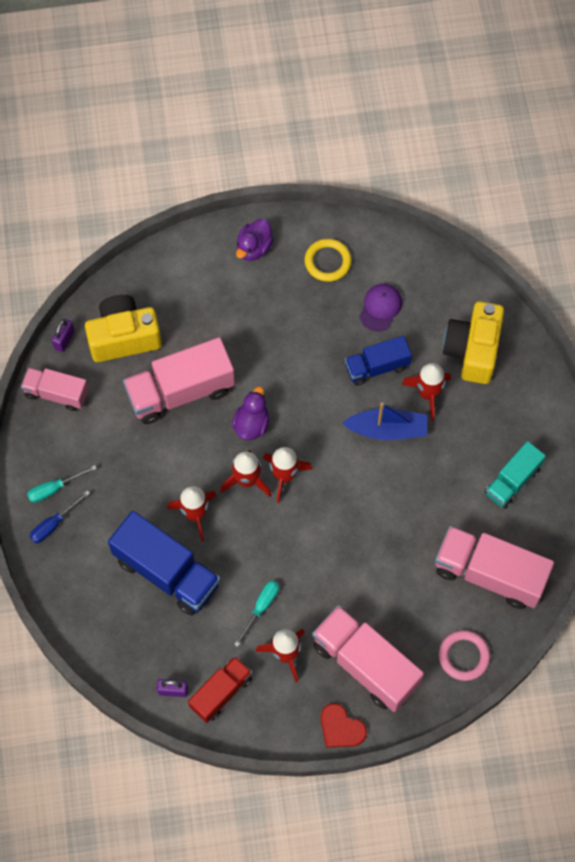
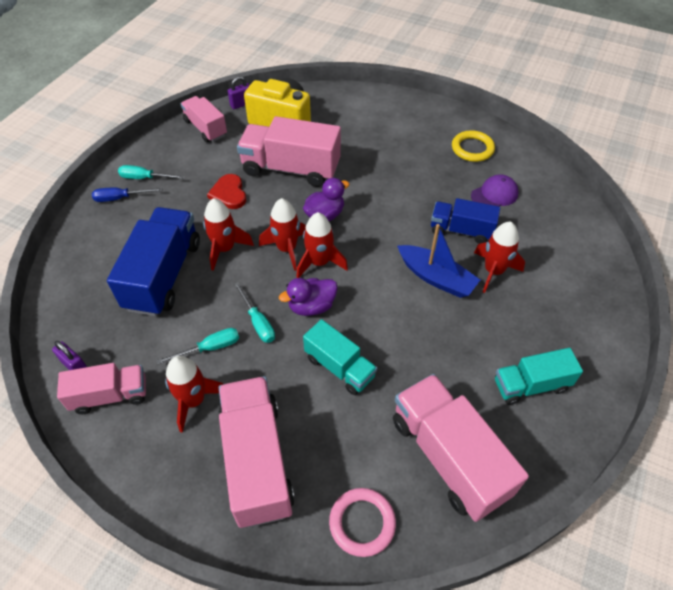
camera: 35 degrees right, 15 degrees down
blue truck [108,511,220,616] -> blue truck turned 150 degrees counterclockwise [107,207,200,316]
red truck [188,656,252,723] -> pink truck [57,363,146,414]
purple duck [236,219,274,261] -> purple duck moved to [279,278,338,316]
red heart [321,703,367,748] -> red heart moved to [207,174,246,209]
yellow camera [443,301,504,384] -> none
none -> turquoise screwdriver [234,282,275,343]
none -> turquoise truck [303,319,377,395]

